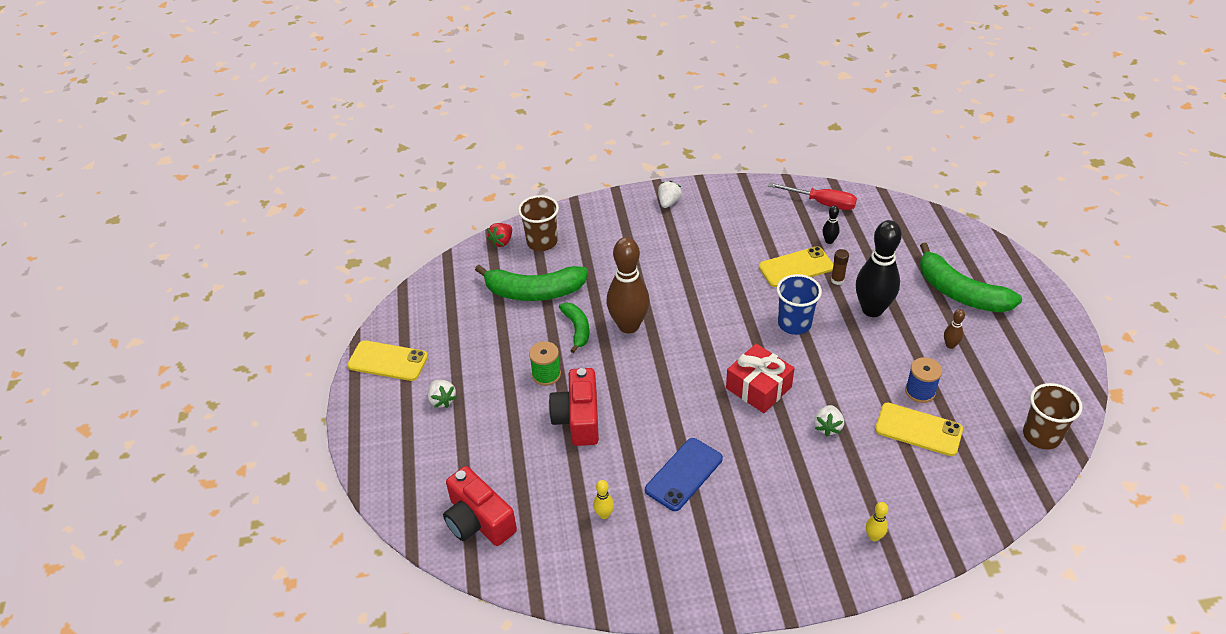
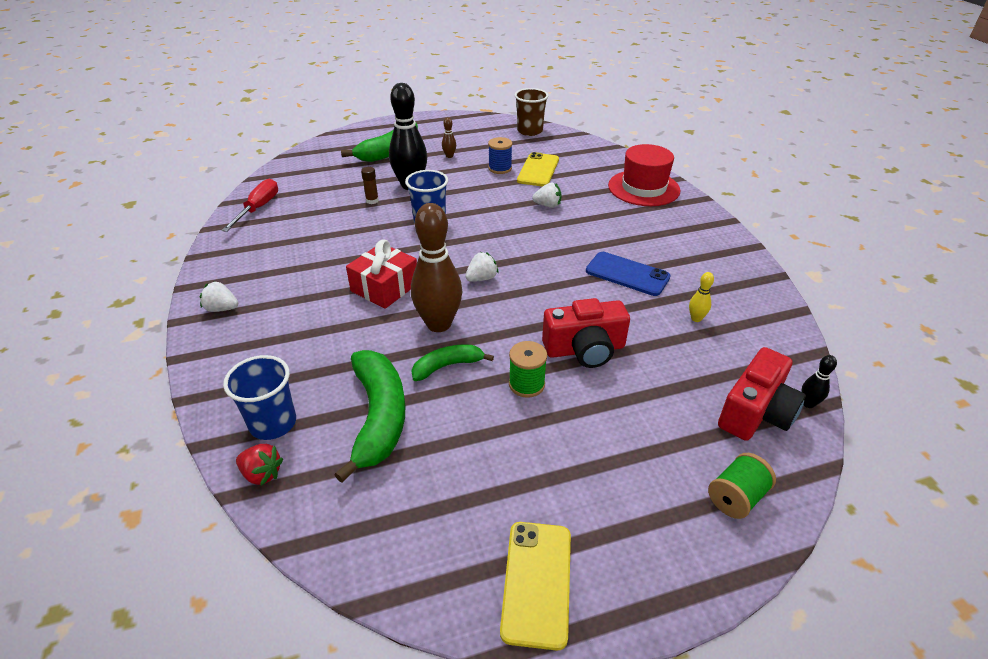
camera: 100 degrees left, 5 degrees down
white strawberry [428,380,457,408] -> white strawberry moved to [465,252,499,282]
brown cup [518,195,559,251] -> blue cup [223,355,296,440]
red gift [726,344,795,413] -> red gift moved to [346,239,417,309]
yellow phone [759,246,834,287] -> none
black bowling pin [822,205,840,244] -> black bowling pin moved to [801,355,837,408]
yellow bowling pin [866,502,888,542] -> red hat [608,144,681,206]
none -> green spool [708,453,776,519]

